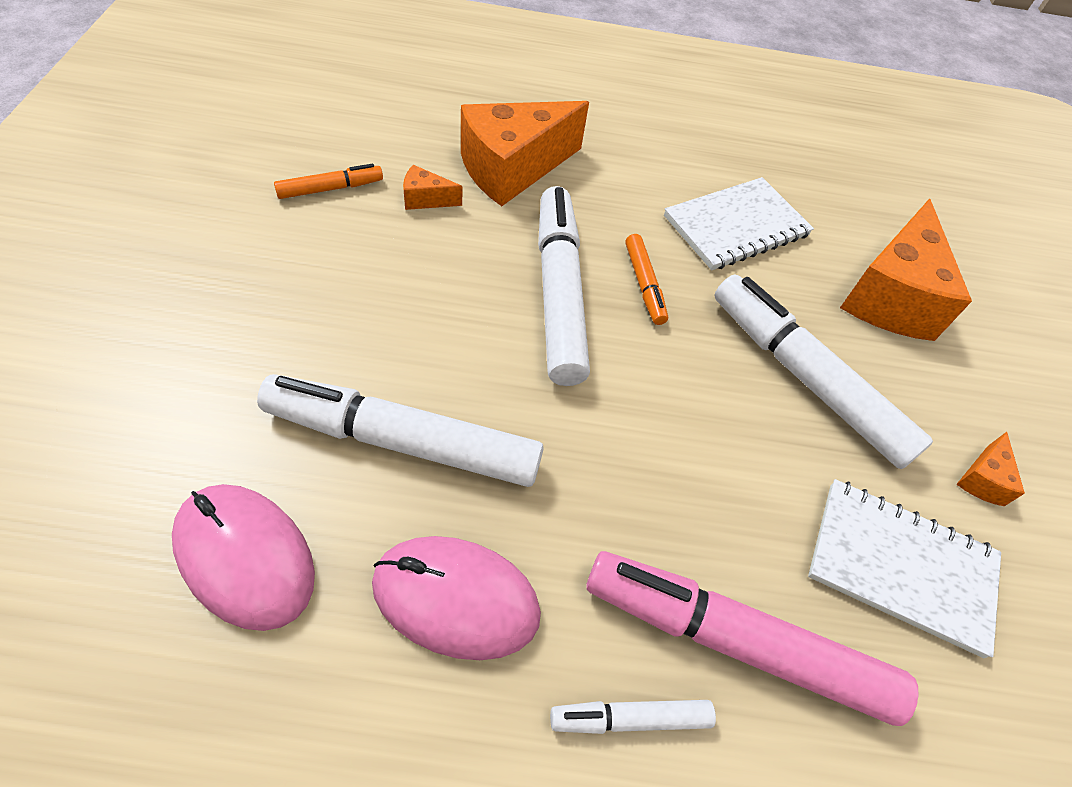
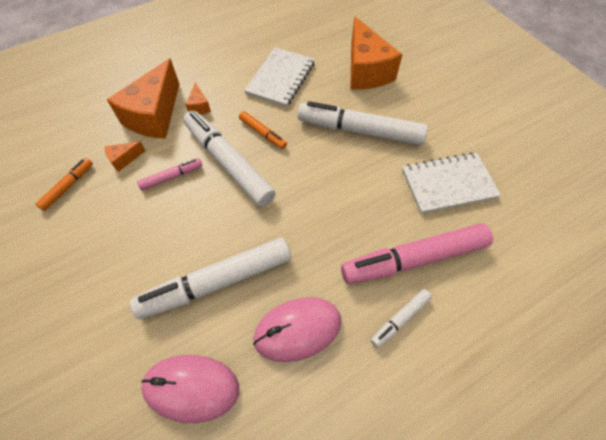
camera: 30 degrees left, 5 degrees up
orange cheese [956,432,1025,506] -> orange cheese moved to [186,82,211,115]
none -> pink marker [137,158,203,191]

